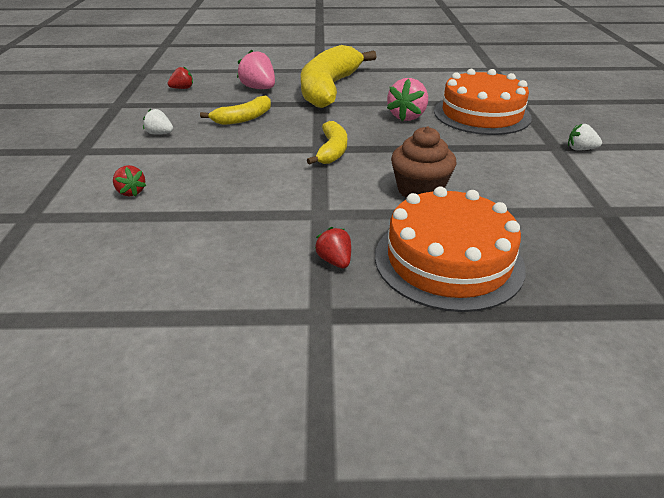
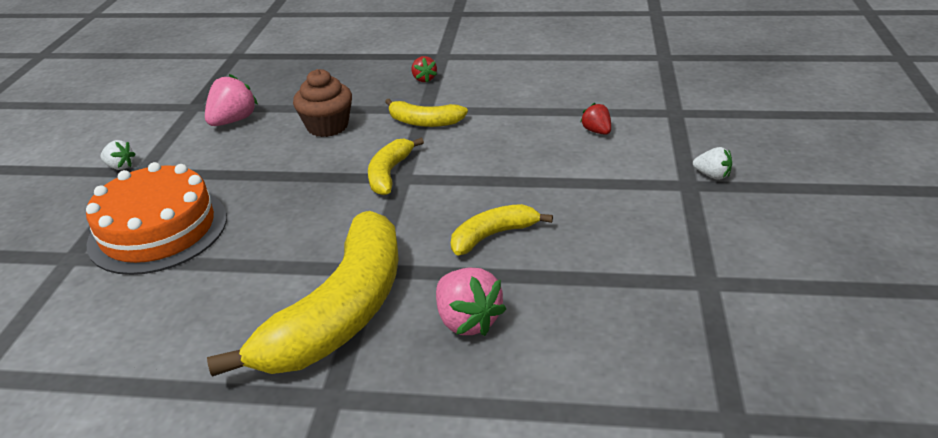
camera: 170 degrees left, 0 degrees up
white strawberry [143,108,173,134] -> white strawberry moved to [693,147,732,180]
red strawberry [168,66,193,89] -> none
orange cake [375,187,526,312] -> none
pink strawberry [387,78,428,121] -> pink strawberry moved to [205,74,258,126]
none -> yellow banana [385,99,468,127]

